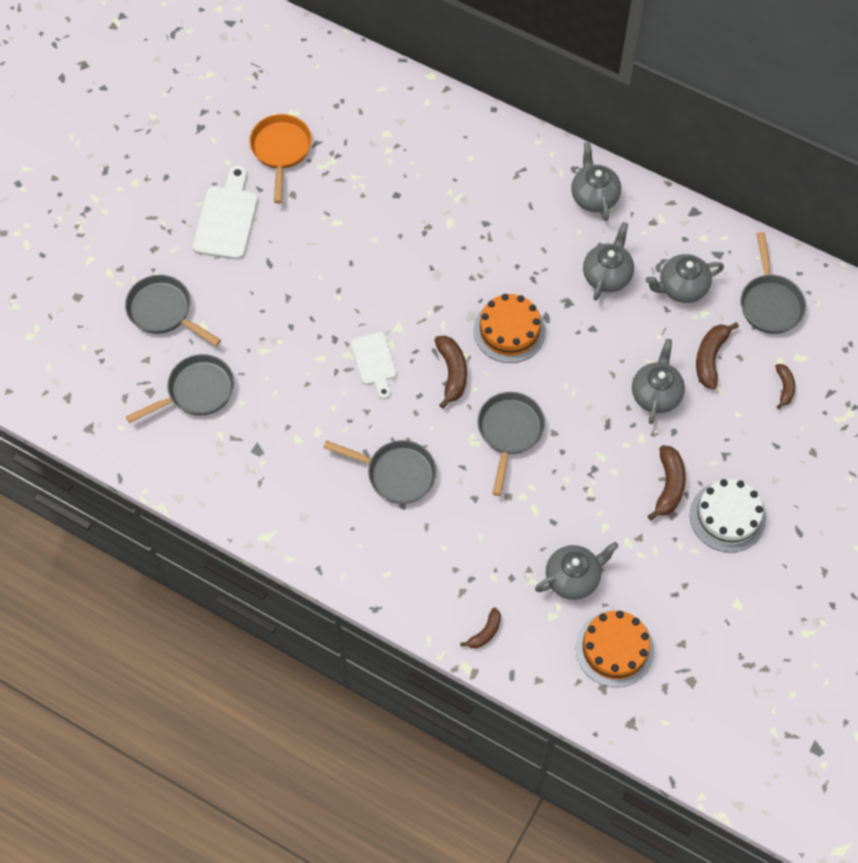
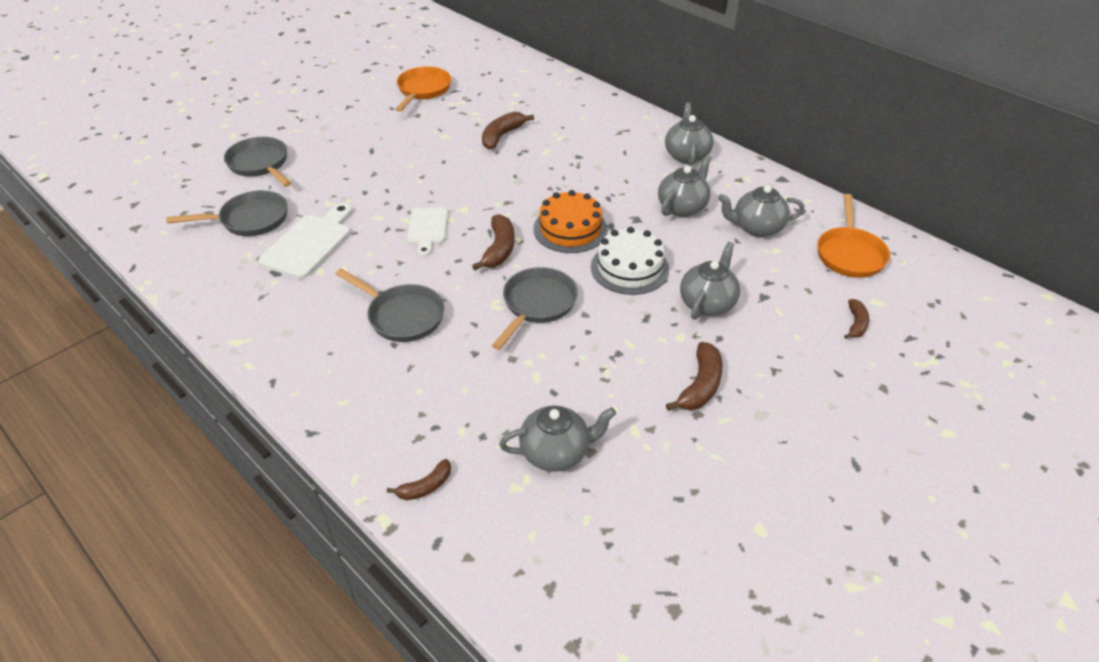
camera: 15 degrees right, 20 degrees down
white cutting board [193,165,258,259] -> white cutting board moved to [258,203,352,279]
orange cake [575,611,654,687] -> none
white cake [690,479,766,553] -> white cake moved to [591,227,669,295]
brown banana [696,322,739,390] -> brown banana moved to [482,112,534,150]
grey pan [741,232,806,334] -> orange pan [817,194,890,278]

